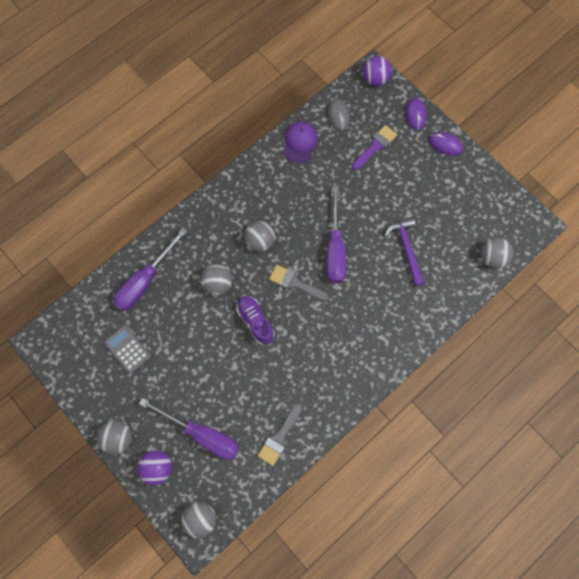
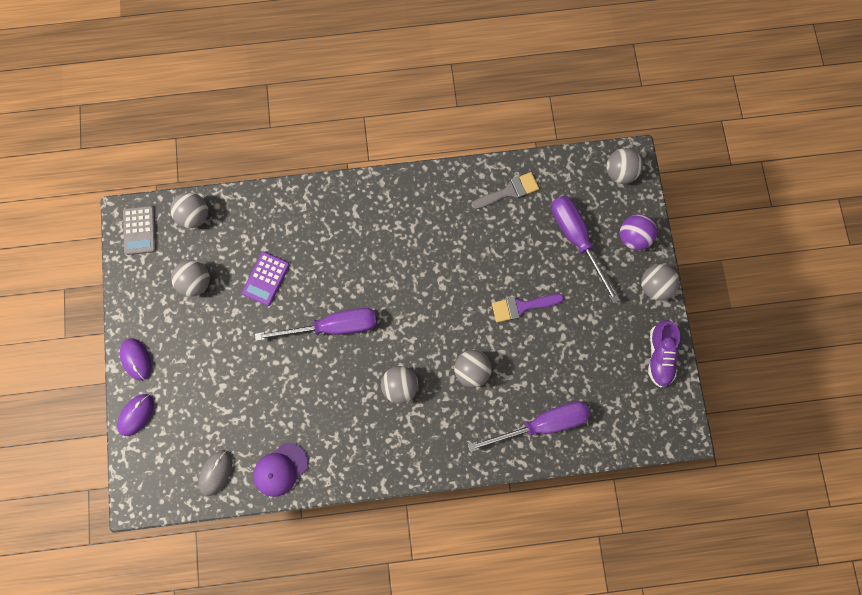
camera: 145 degrees left, 5 degrees up
grey calculator [104,325,151,374] -> grey calculator moved to [123,206,156,255]
purple shoe [237,296,275,345] -> purple shoe moved to [648,320,680,387]
grey brush [269,265,328,301] -> none
purple screwdriver [326,186,346,283] -> purple screwdriver turned 45 degrees clockwise [255,308,377,341]
purple brush [352,125,397,170] -> purple brush moved to [492,294,564,322]
purple ball [363,56,392,86] -> none
purple hammer [384,218,425,287] -> purple calculator [242,252,290,306]
none -> grey ball [171,260,210,297]

